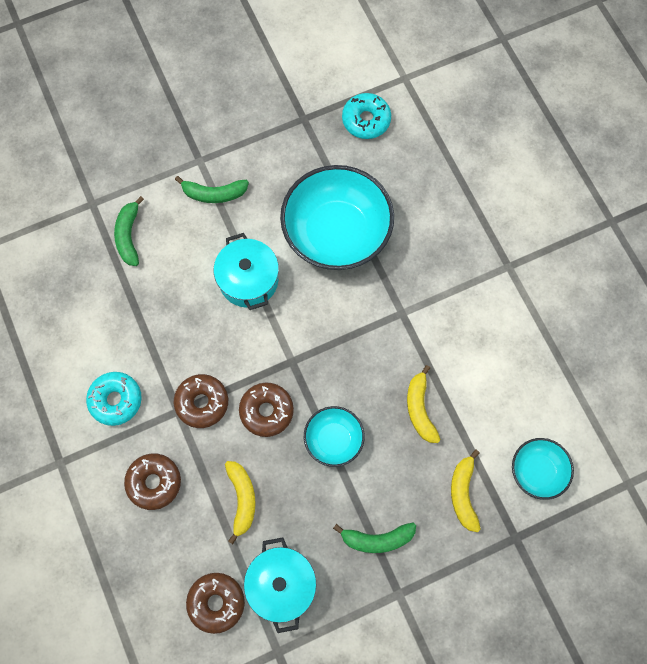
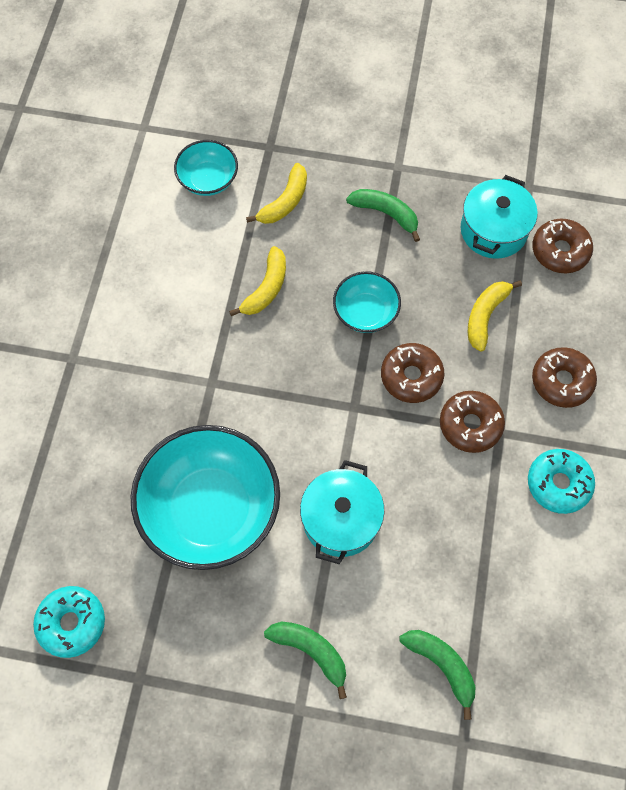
camera: 145 degrees left, 5 degrees down
green banana [114,196,144,266] -> green banana turned 75 degrees counterclockwise [399,630,475,720]

